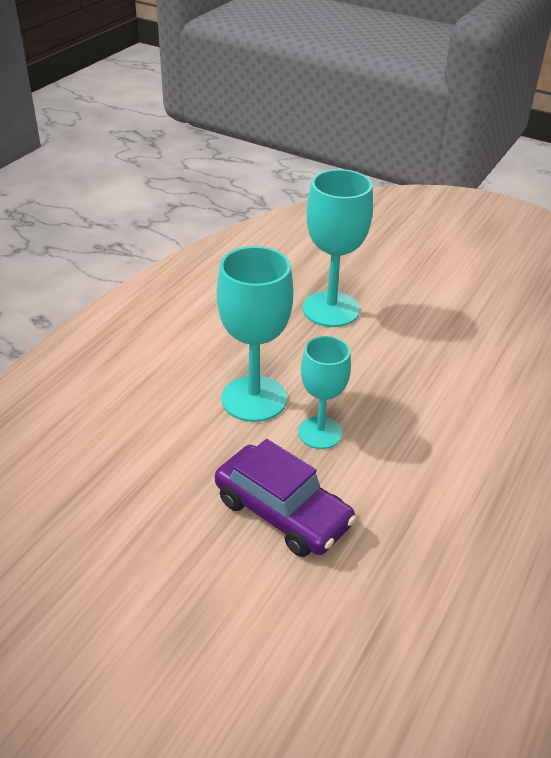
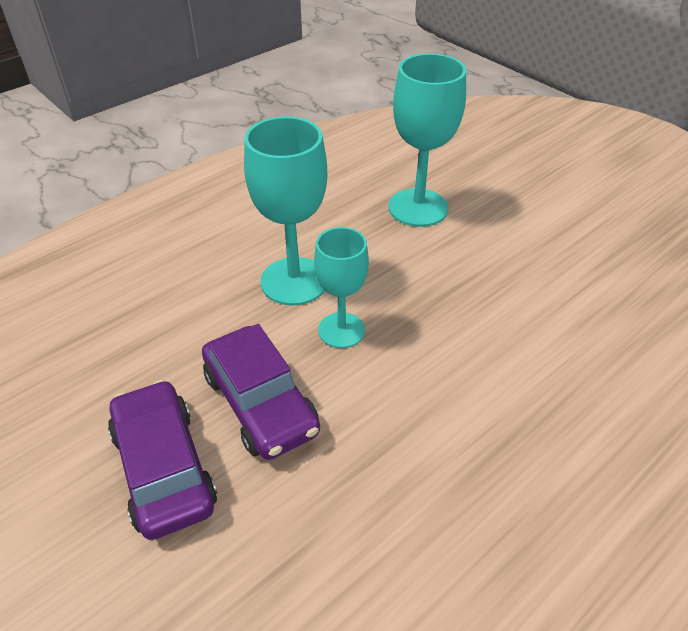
camera: 20 degrees right, 5 degrees up
none -> purple car [108,380,217,540]

